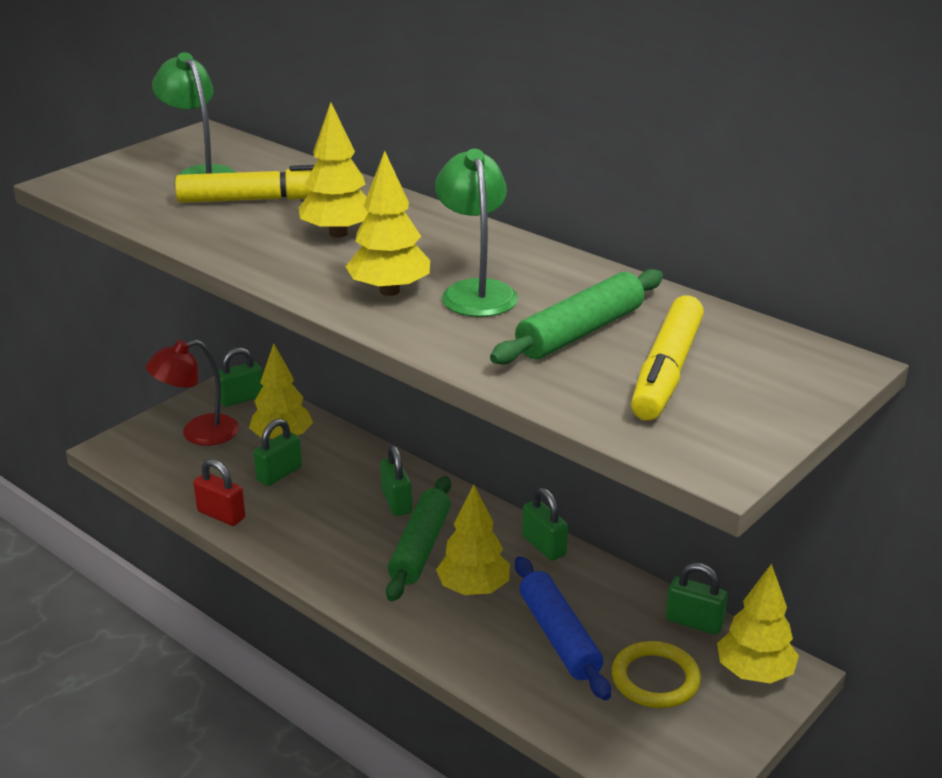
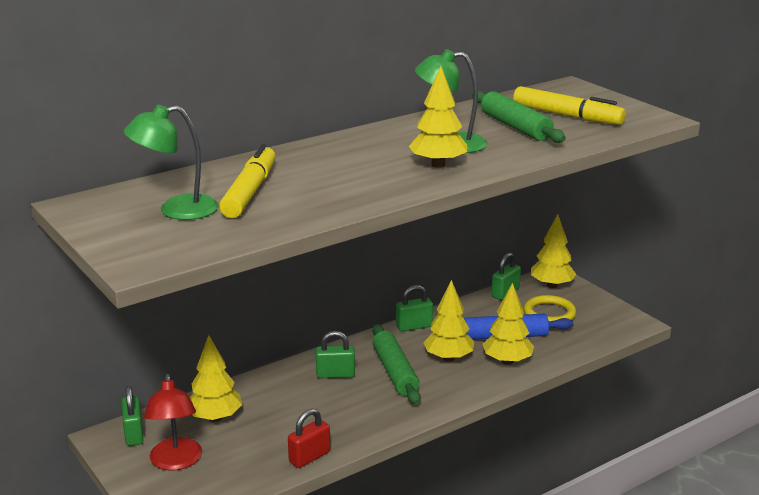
camera: 75 degrees left, 5 degrees down
green padlock [253,419,302,486] -> none
yellow tree [299,102,368,238] -> yellow tree moved to [483,283,534,365]
green rolling pin [386,476,451,602] -> green rolling pin turned 45 degrees clockwise [372,324,421,405]

